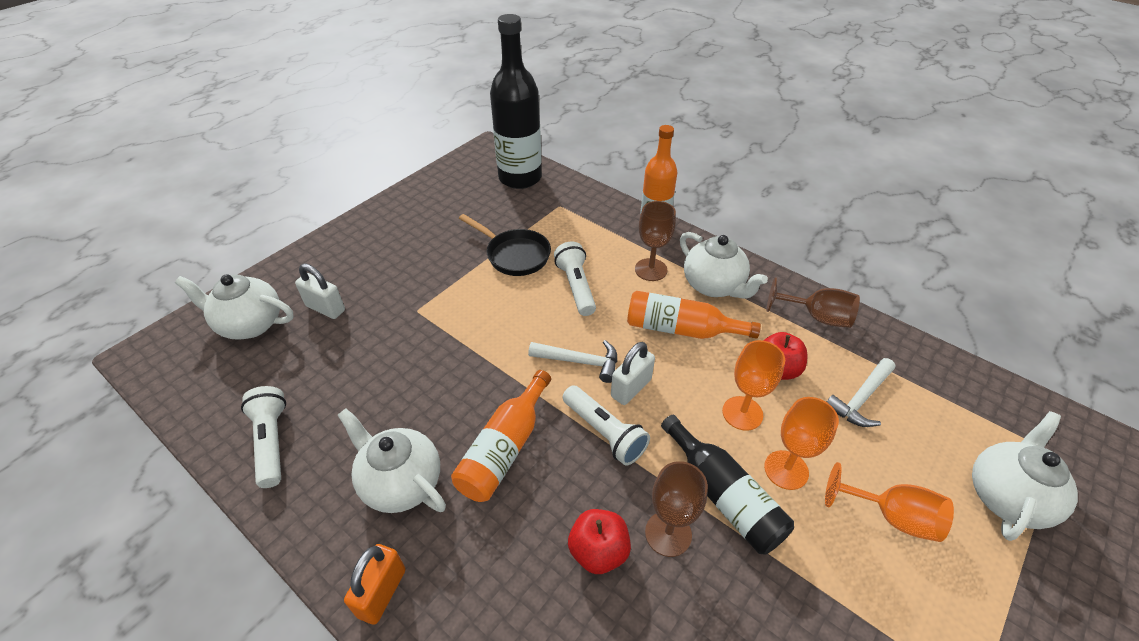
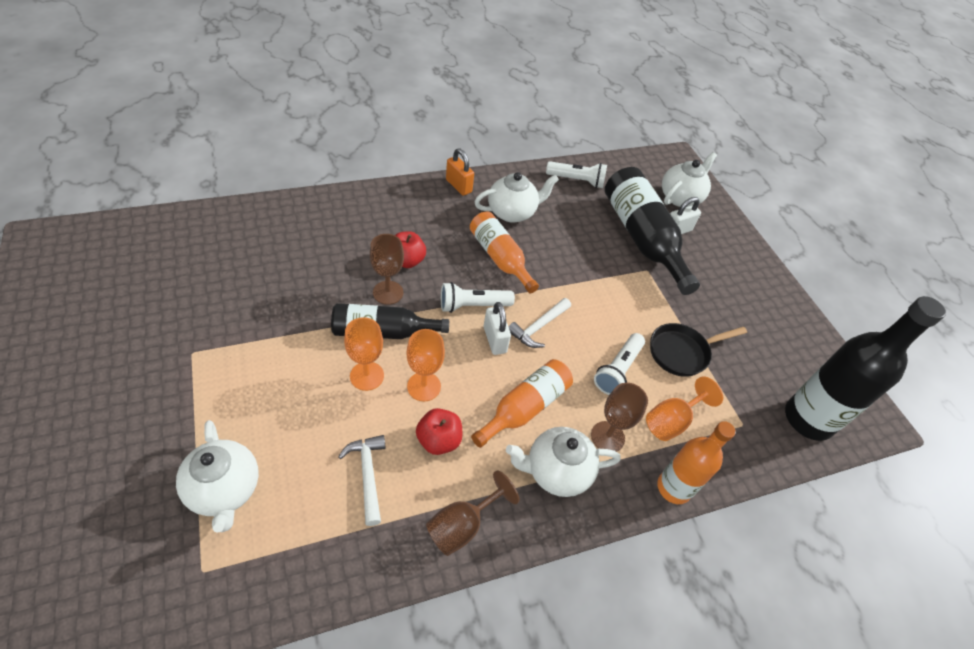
camera: 115 degrees right, 5 degrees up
white flashlight [554,241,596,316] -> white flashlight turned 105 degrees clockwise [594,333,645,395]
orange goblet [825,462,954,542] -> orange goblet moved to [646,376,723,441]
none -> black bottle [605,167,700,295]

